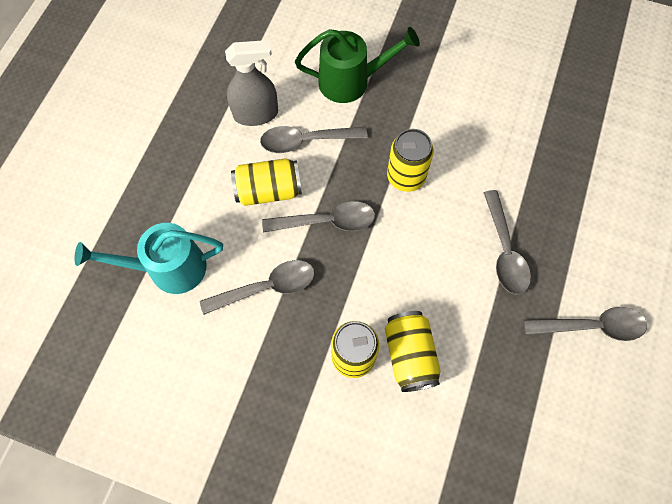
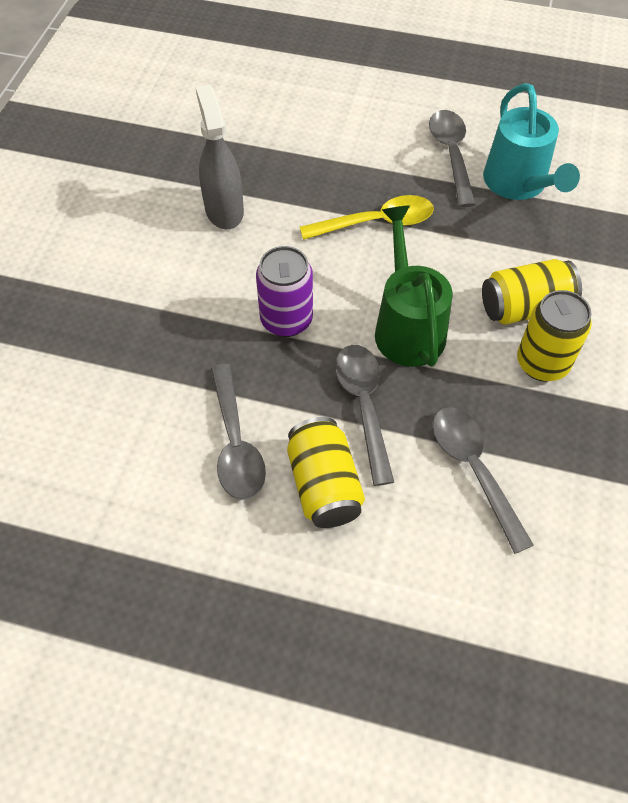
camera: 95 degrees left, 10 degrees down
turquoise watering can [74,223,223,294] -> turquoise watering can moved to [483,83,580,200]
grey spray bottle [225,40,278,126] -> grey spray bottle moved to [196,84,244,229]
green watering can [295,27,420,103] -> green watering can moved to [375,205,453,367]
yellow can [387,129,434,192] -> purple can [256,246,313,337]
grey spoon [484,190,531,295] -> yellow spoon [300,195,434,240]

